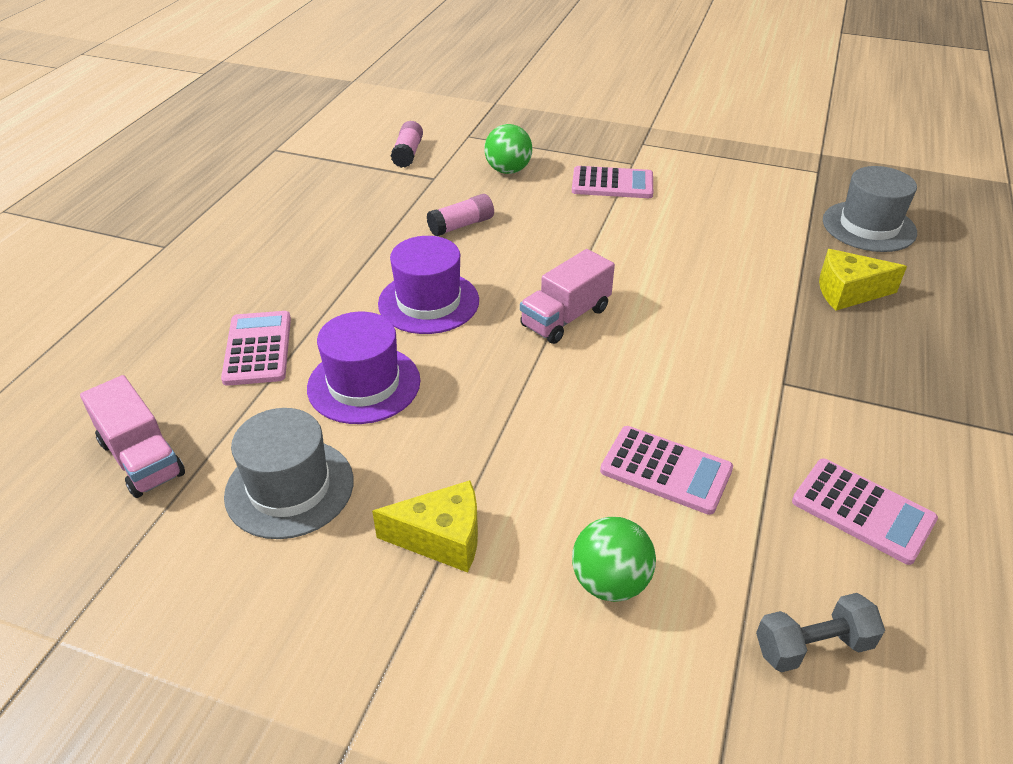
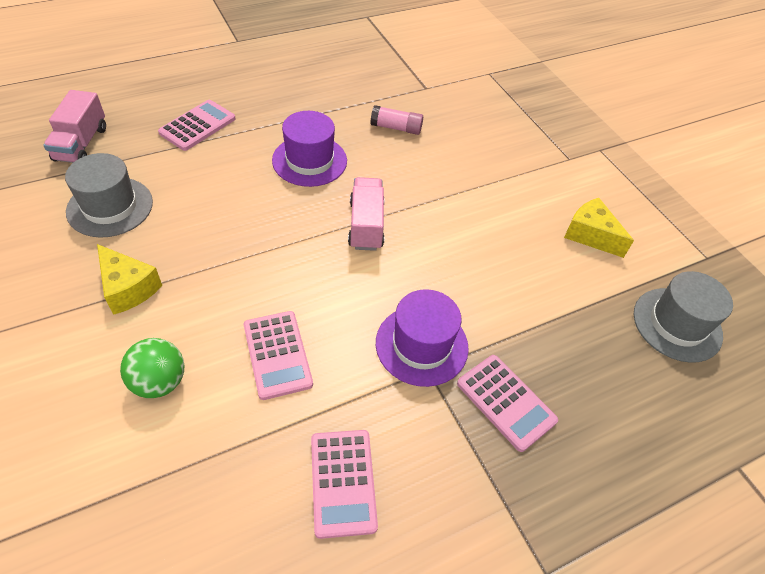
camera: 40 degrees right, 10 degrees up
purple hat [307,312,420,424] -> purple hat moved to [376,289,469,387]
pink glue stick [391,121,423,168] -> none
green ball [484,124,532,174] -> none
pink truck [520,249,615,344] -> pink truck turned 90 degrees clockwise [348,177,385,251]
pink calculator [572,166,653,198] -> pink calculator moved to [457,355,558,452]
grey dumbbell [756,593,885,672] -> none
yellow cheese [819,249,907,311] -> yellow cheese moved to [564,198,634,258]

